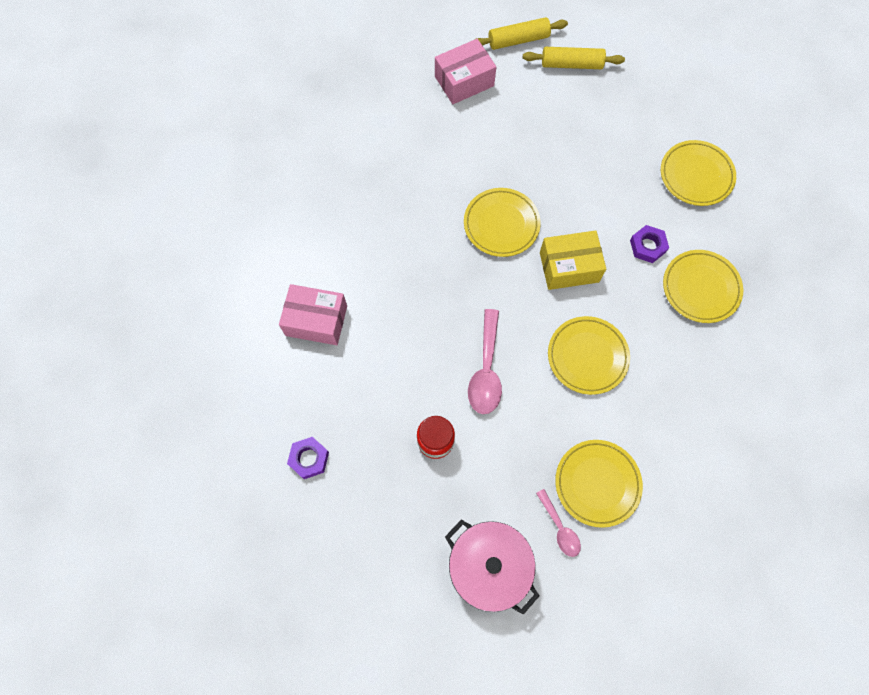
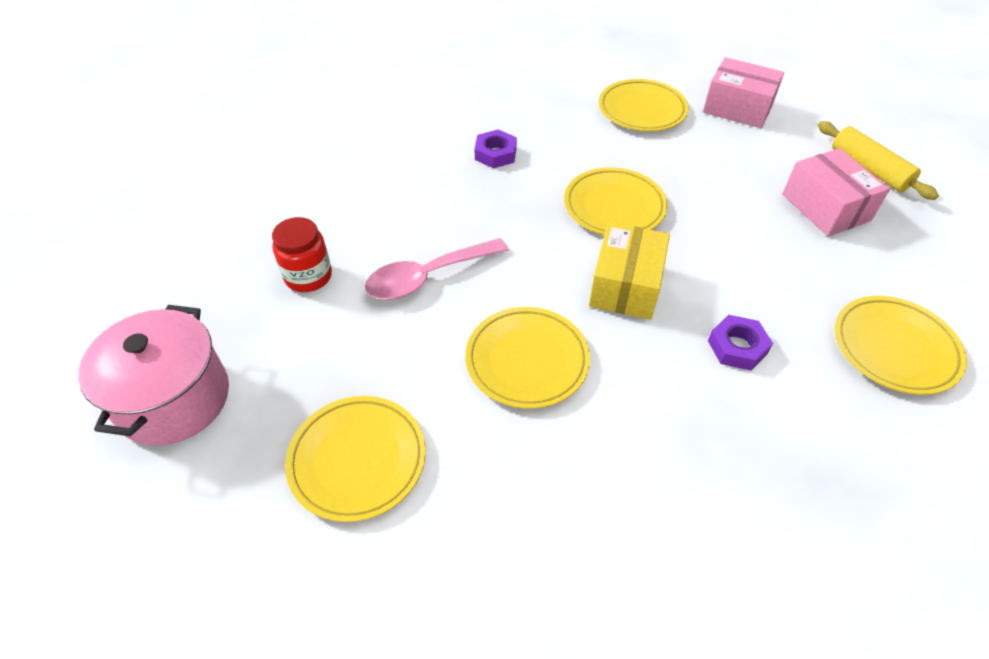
camera: 55 degrees right, 20 degrees down
pink box [279,284,347,345] -> pink box moved to [782,148,890,236]
purple nut [287,437,329,479] -> purple nut moved to [475,129,517,168]
yellow rolling pin [474,17,568,50] -> none
pink spoon [536,489,581,557] -> none
yellow box [540,231,606,290] -> yellow box turned 60 degrees clockwise [589,222,670,320]
yellow plate [663,250,743,323] -> yellow plate moved to [599,79,689,131]

